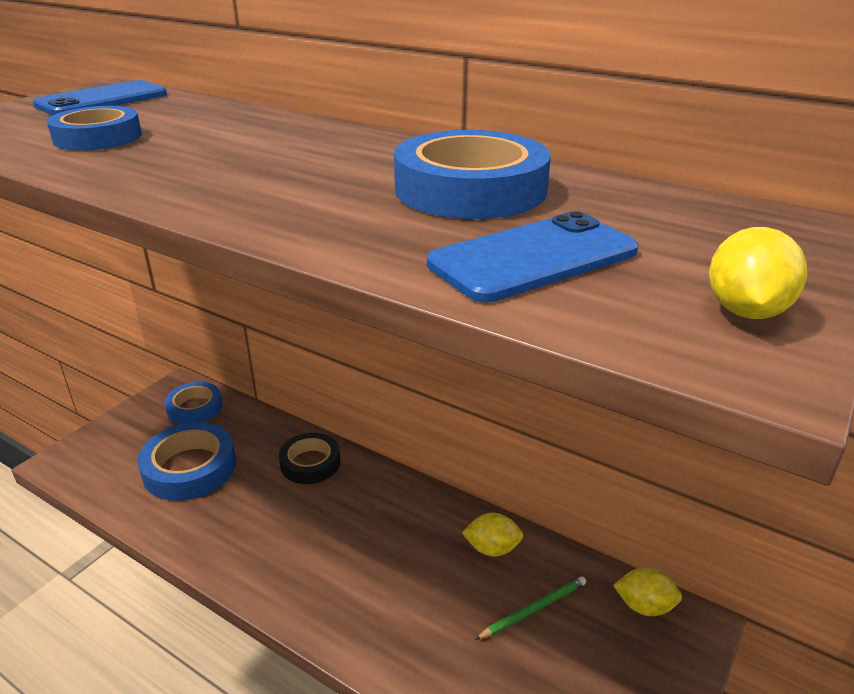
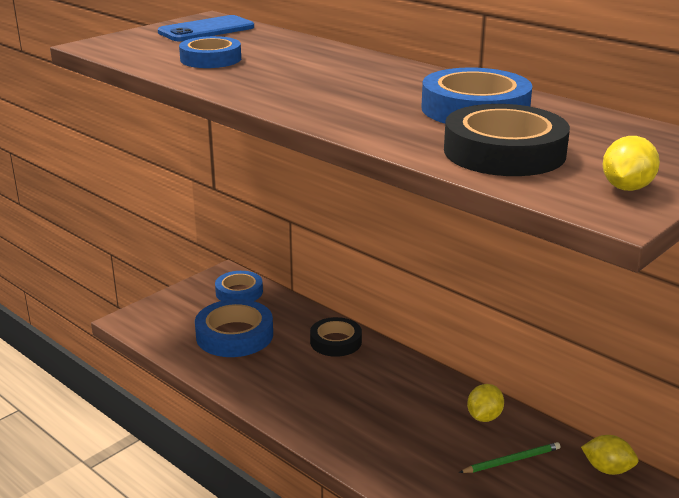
camera: 10 degrees right, 5 degrees down
blue phone [427,211,639,302] -> black tape [444,104,570,176]
yellow lemon [462,513,523,556] -> yellow lemon turned 75 degrees counterclockwise [467,384,504,422]

